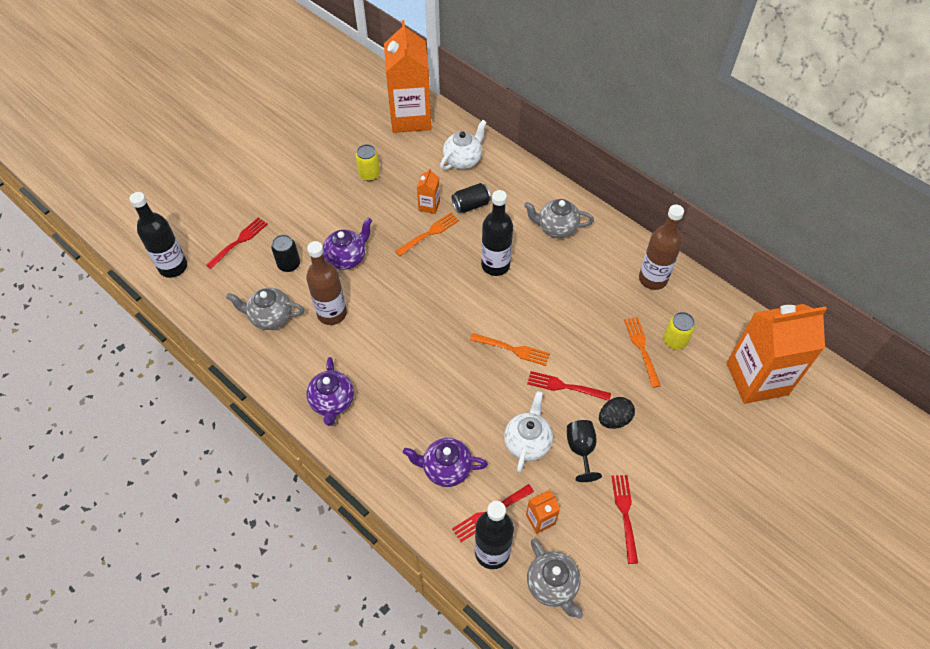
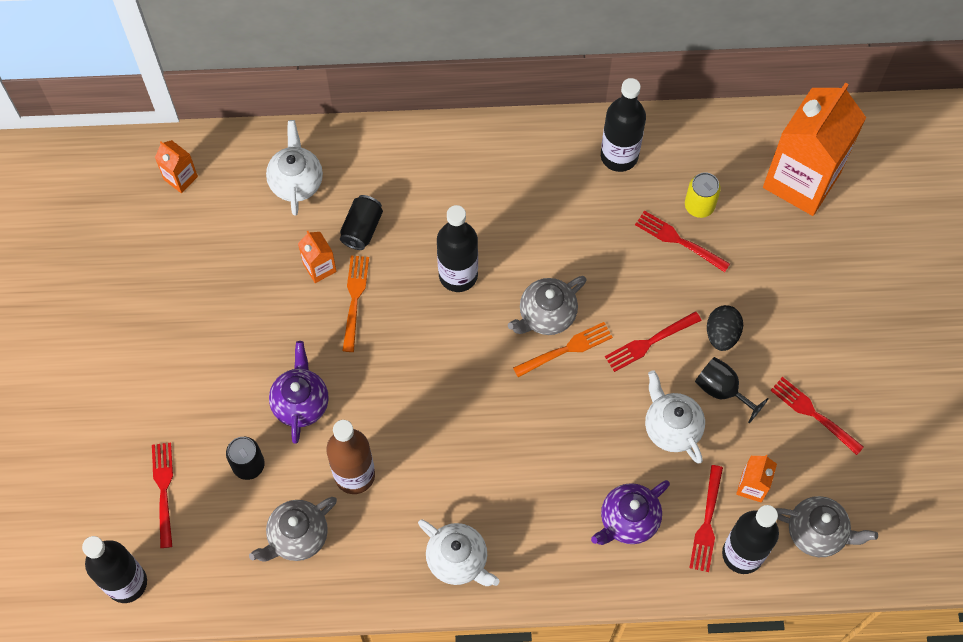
camera: 45 degrees left, 10 degrees up
purple teapot [306,357,354,426] -> white teapot [418,519,499,586]
yellow can [356,144,380,181] -> none
orange carton [384,20,432,133] -> orange carton [155,140,198,193], size x0.42
grey teapot [524,199,594,238] -> grey teapot moved to [508,276,586,335]
orange fork [624,317,661,388] -> red fork [635,211,730,272]
brown bottle [639,205,684,290] -> black bottle [601,78,646,172]

